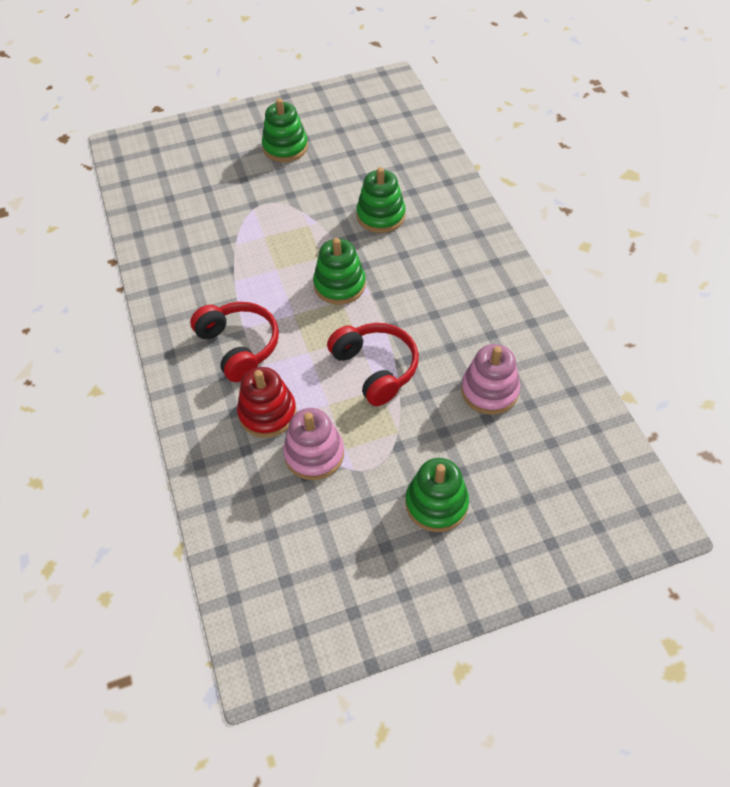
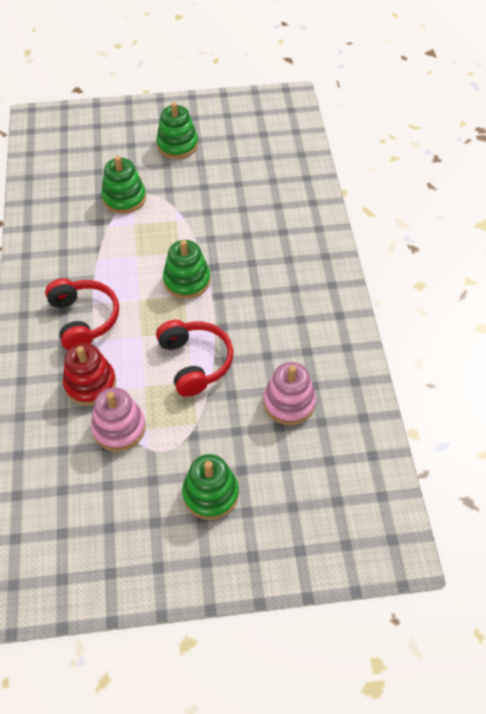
camera: 10 degrees right, 0 degrees up
green stacking toy [356,167,406,233] -> green stacking toy moved to [101,156,146,214]

